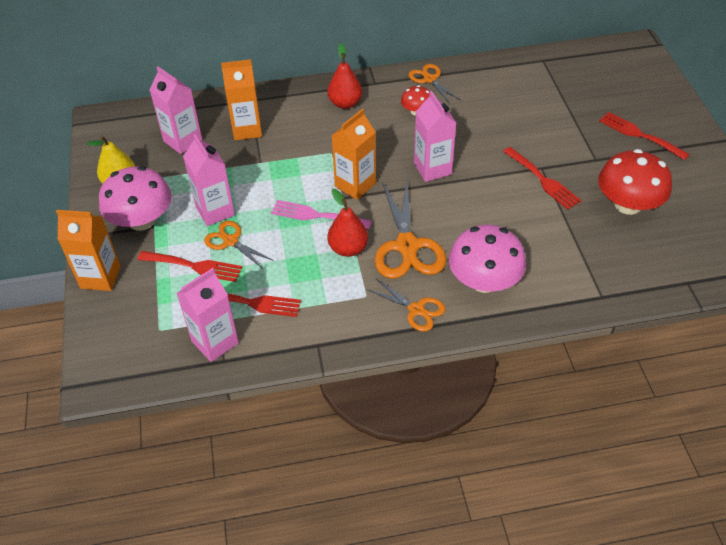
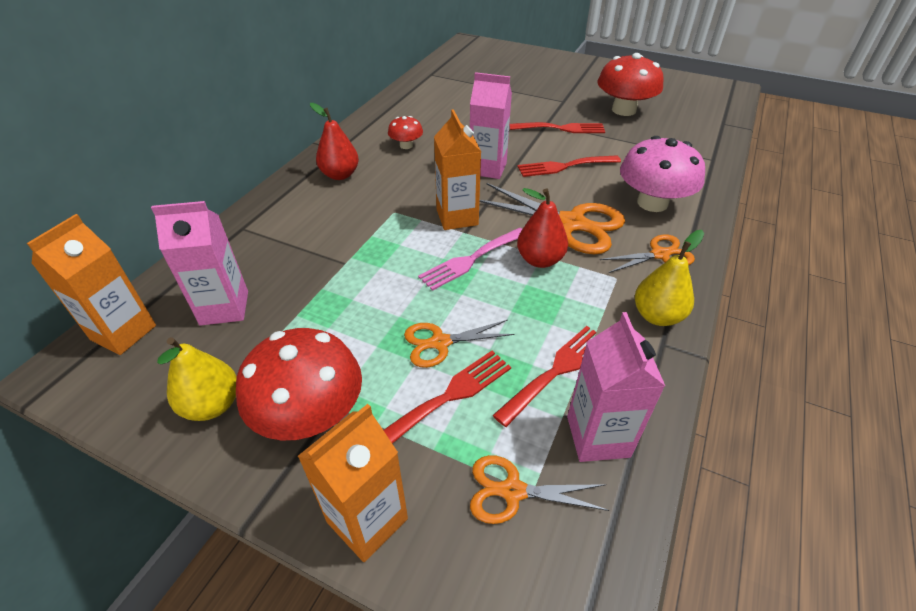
camera: 55 degrees left, 5 degrees down
pink mushroom [99,166,172,231] -> red mushroom [236,328,362,440]
pink carton [183,134,235,226] -> none
orange carton [221,59,262,140] -> orange carton moved to [27,214,156,355]
orange scissors [409,64,460,104] -> orange scissors moved to [470,455,609,524]
red fork [599,112,690,160] -> red fork moved to [518,155,621,177]
none -> yellow pear [635,230,704,326]

